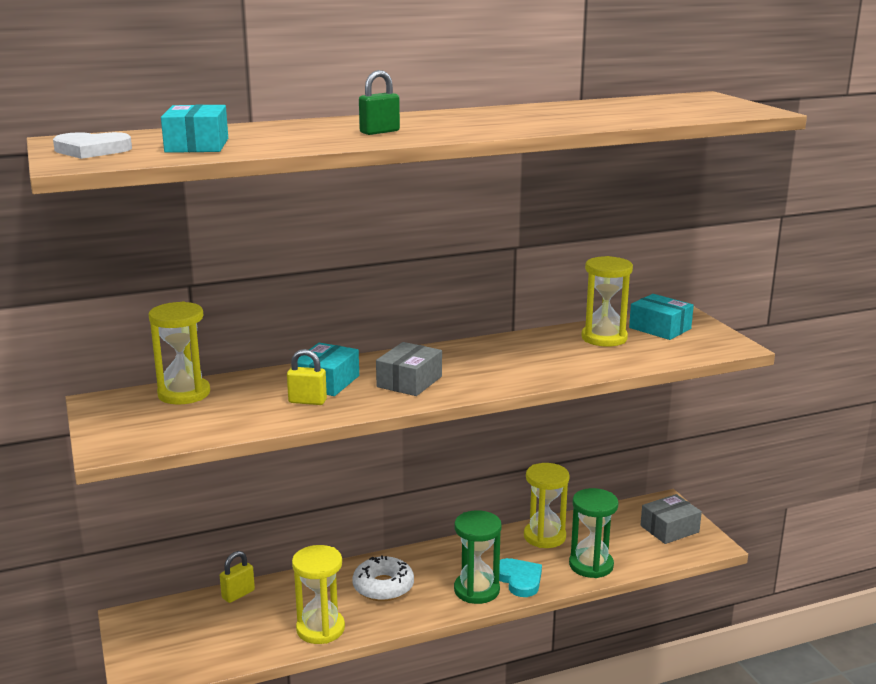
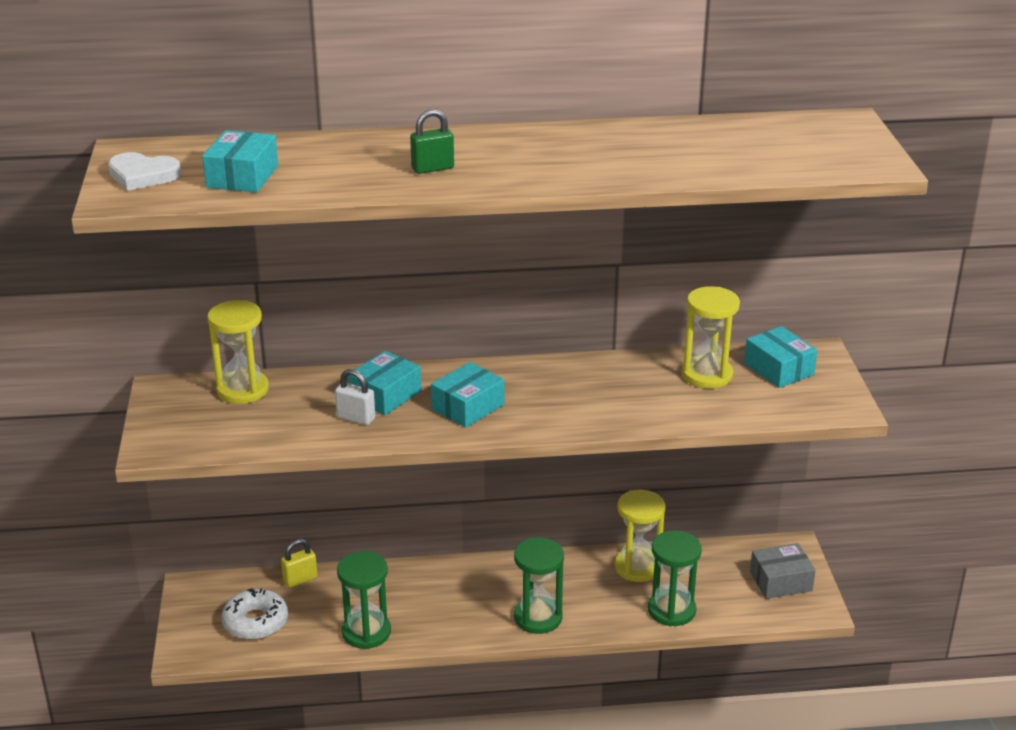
camera: 15 degrees right, 10 degrees up
yellow padlock [287,349,327,405] -> white padlock [335,369,375,425]
yellow hourglass [292,545,345,644] -> green hourglass [337,551,391,649]
white donut [352,555,414,601] -> white donut moved to [221,588,288,640]
grey box [376,342,442,396] -> turquoise box [431,362,504,428]
turquoise heart [499,558,542,597] -> none

